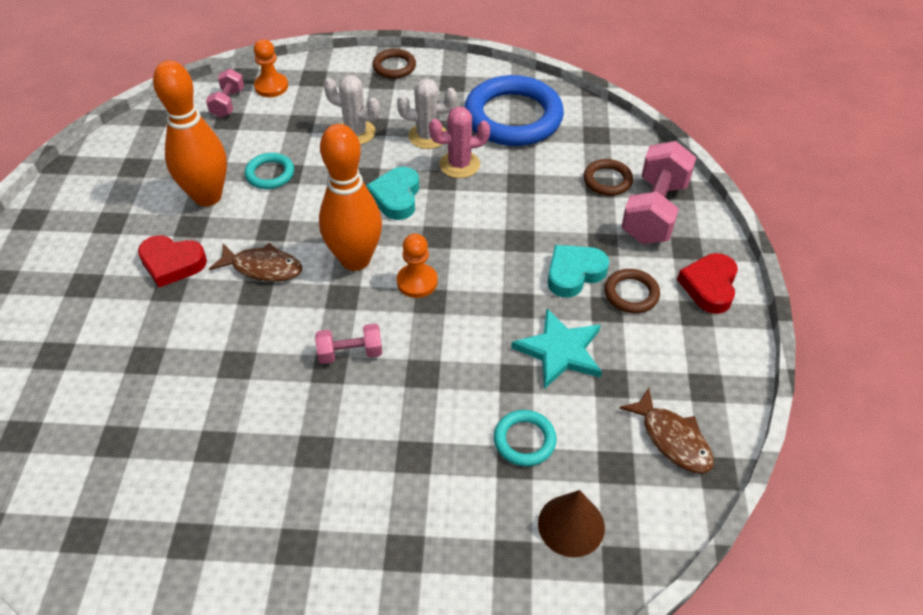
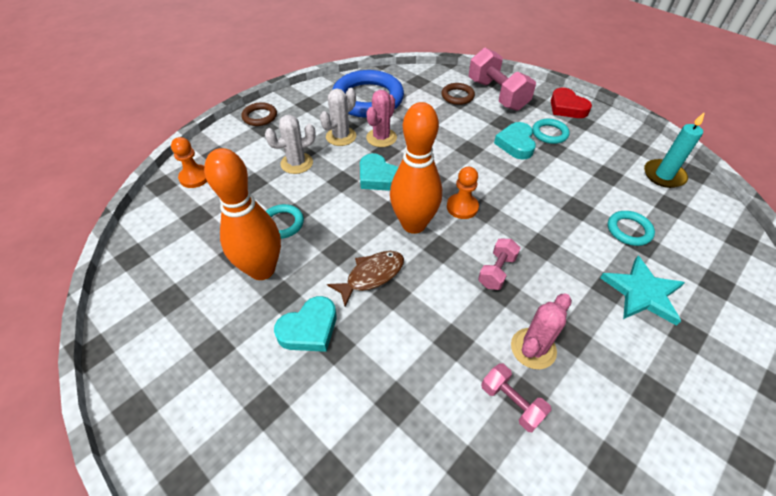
camera: 50 degrees left, 0 degrees up
red heart [138,235,207,288] -> turquoise heart [274,296,336,352]
pink dumbbell [206,69,244,118] -> pink dumbbell moved to [481,363,552,432]
turquoise star [511,308,602,389] -> turquoise star moved to [600,256,685,326]
brown cone [538,490,605,557] -> none
brown ring [605,269,660,314] -> turquoise ring [532,119,570,144]
brown fish [619,388,714,473] -> turquoise candle [644,112,705,188]
none -> pink cactus [511,294,572,369]

